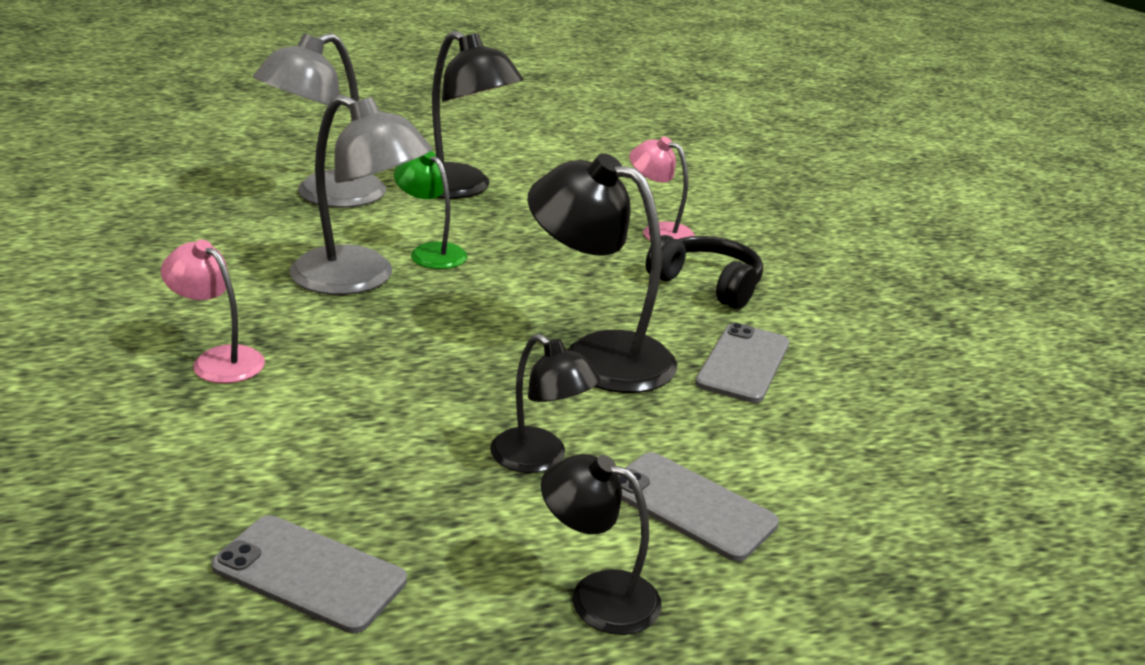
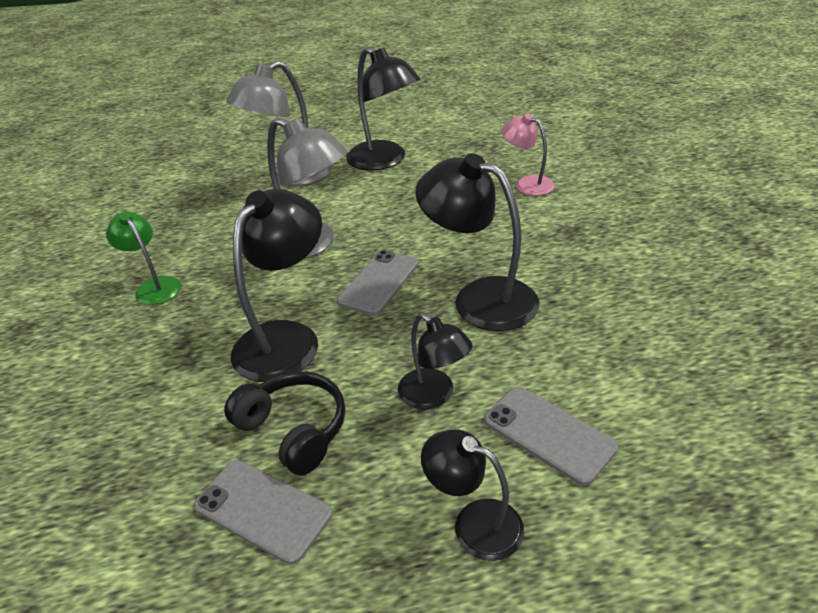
camera: 10 degrees right, 10 degrees up
pink lamp [161,240,265,383] -> none
green lamp [394,151,467,269] -> green lamp moved to [106,212,181,305]
black headphones [646,235,763,309] -> black headphones moved to [224,371,345,475]
grey phone [695,323,789,403] -> grey phone moved to [337,250,419,316]
none -> black lamp [231,189,322,382]

